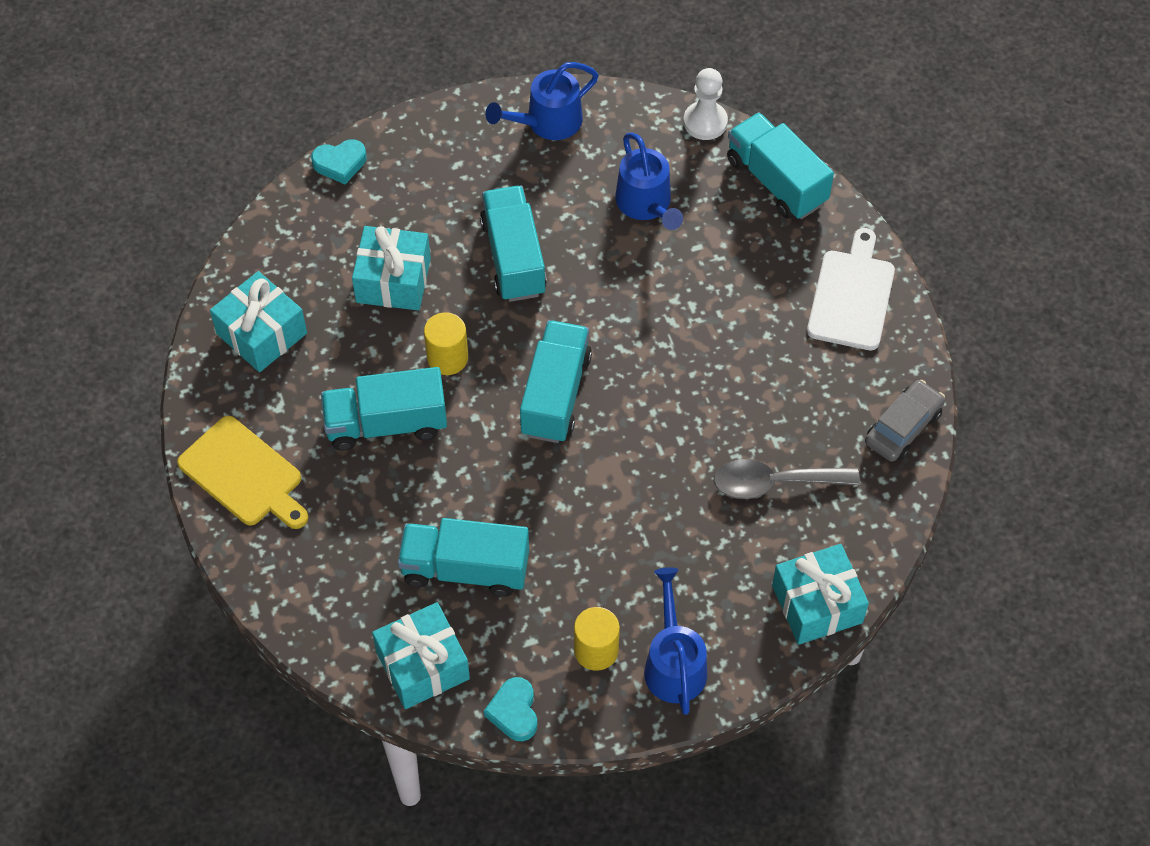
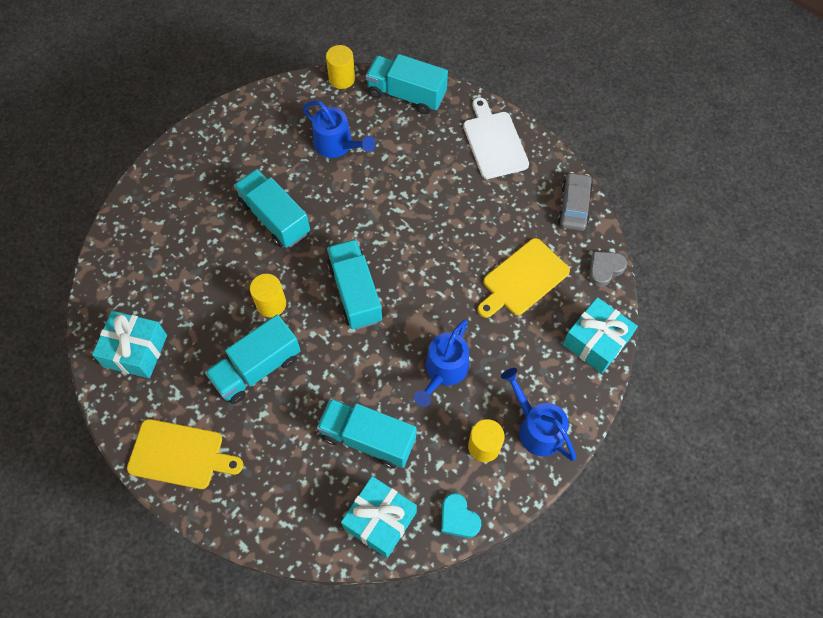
camera: 30 degrees left, 5 degrees up
turquoise heart [311,139,366,184] -> none
turquoise gift [352,226,431,310] -> none
turquoise truck [398,518,529,597] -> turquoise truck turned 45 degrees clockwise [317,398,417,469]
blue watering can [485,62,599,140] -> blue watering can moved to [414,320,469,407]
white pawn [684,68,728,140] -> yellow cylinder [326,45,355,89]
grey spoon [714,459,860,499] -> yellow cutting board [477,238,570,318]
none -> grey heart [589,251,627,287]

